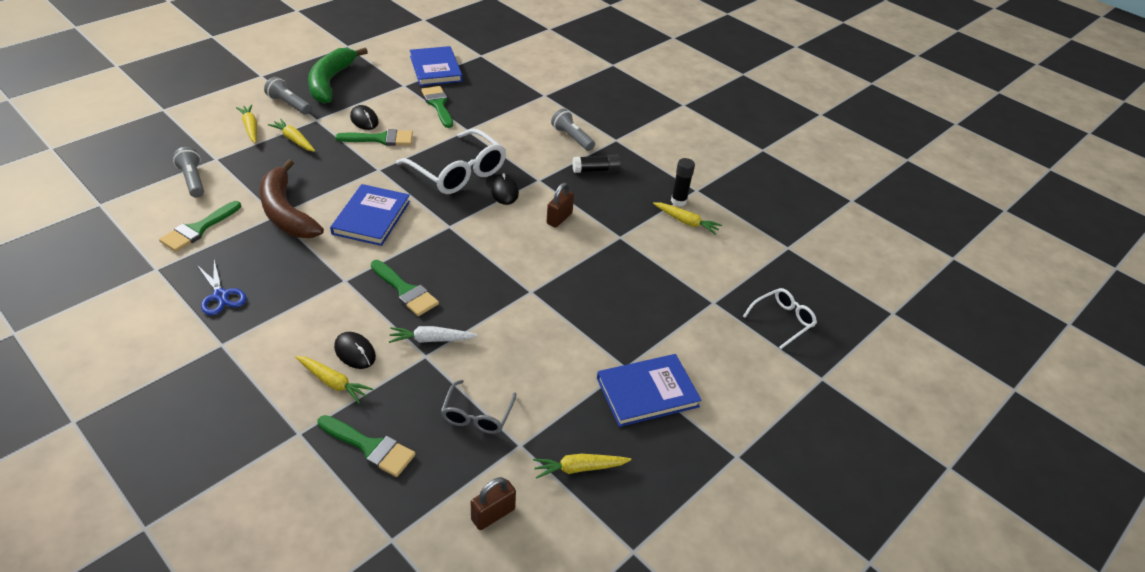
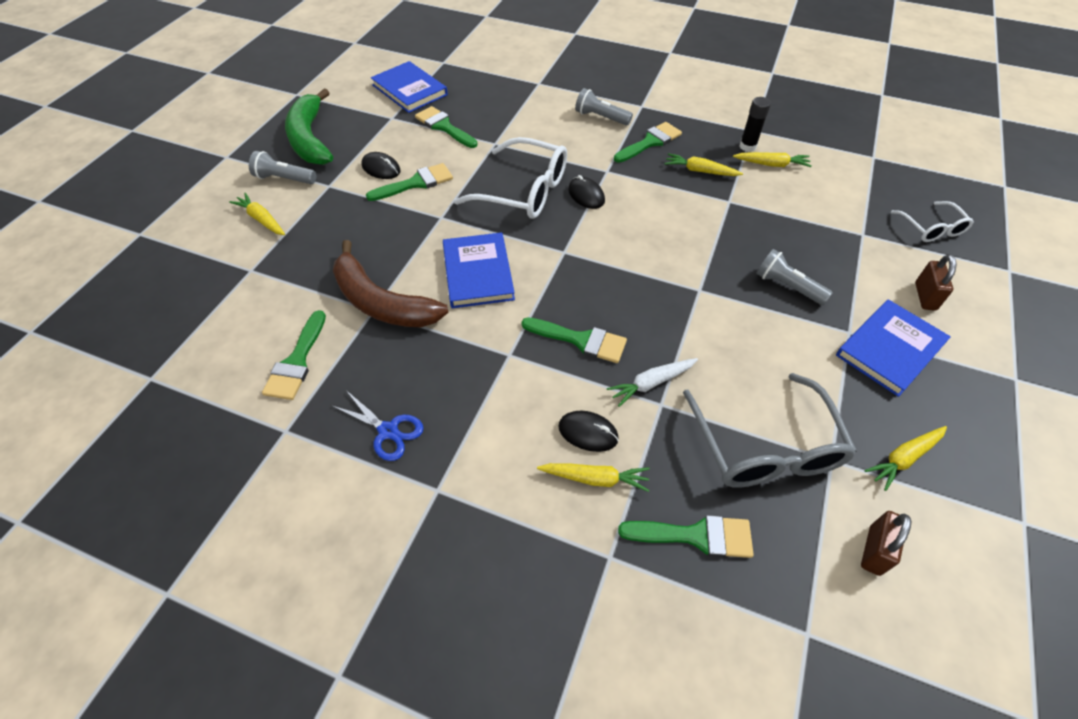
camera: 20 degrees left, 10 degrees up
grey flashlight [173,147,204,198] -> grey flashlight moved to [756,249,833,305]
yellow carrot [268,119,315,152] -> yellow carrot moved to [665,153,743,176]
grey glasses [441,380,516,434] -> grey glasses [683,373,857,488], size x1.81
brown padlock [546,183,574,228] -> brown padlock moved to [915,254,957,311]
black glue stick [572,155,621,173] -> green brush [614,122,682,163]
white glasses [743,288,817,349] -> white glasses turned 135 degrees clockwise [891,201,974,242]

